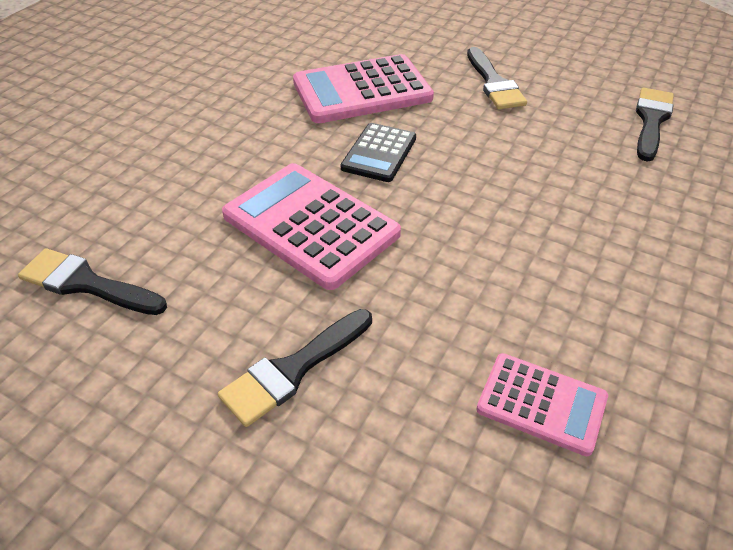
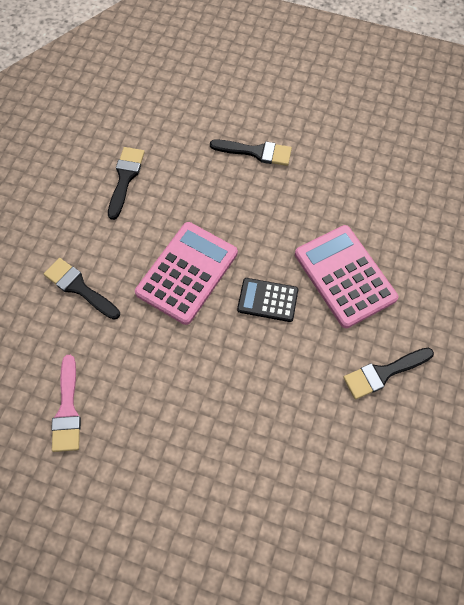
camera: 80 degrees right, 20 degrees up
pink calculator [476,353,608,456] -> pink brush [51,355,81,452]
black brush [636,88,674,162] -> black brush moved to [210,139,292,166]

